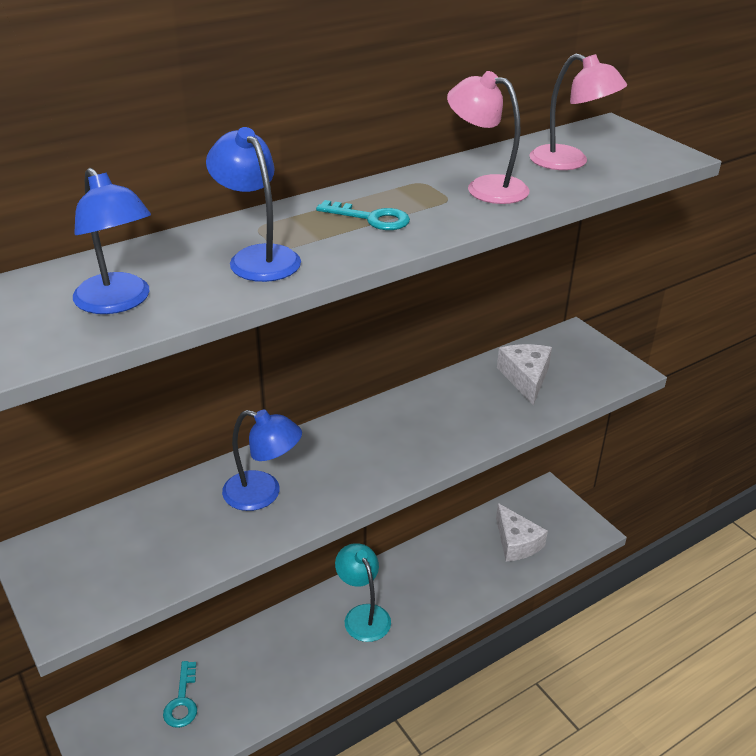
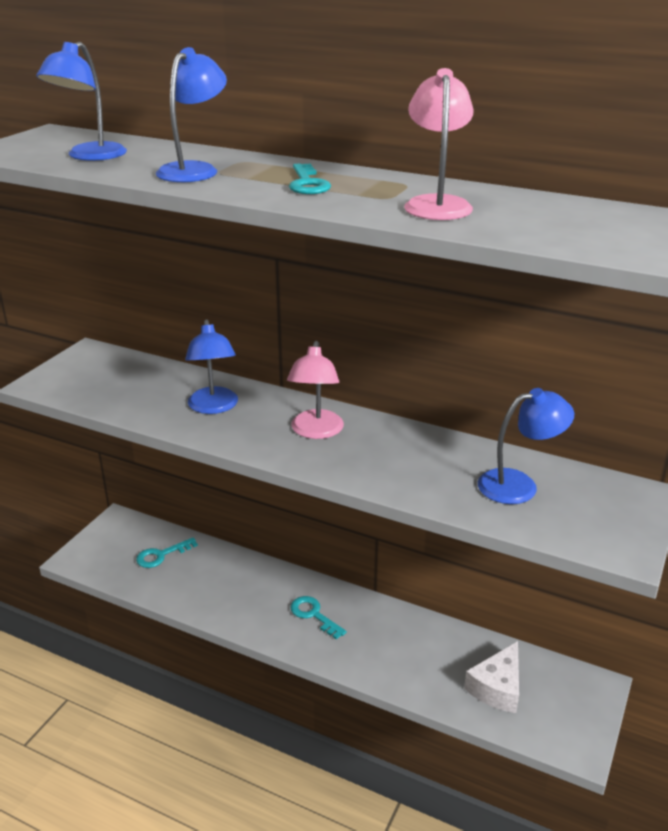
camera: 60 degrees right, 5 degrees down
turquoise lamp [335,543,391,642] -> turquoise key [290,596,347,639]
white cheese [497,344,552,406] -> blue lamp [478,388,574,504]
pink lamp [529,54,627,170] -> pink lamp moved to [287,341,344,439]

